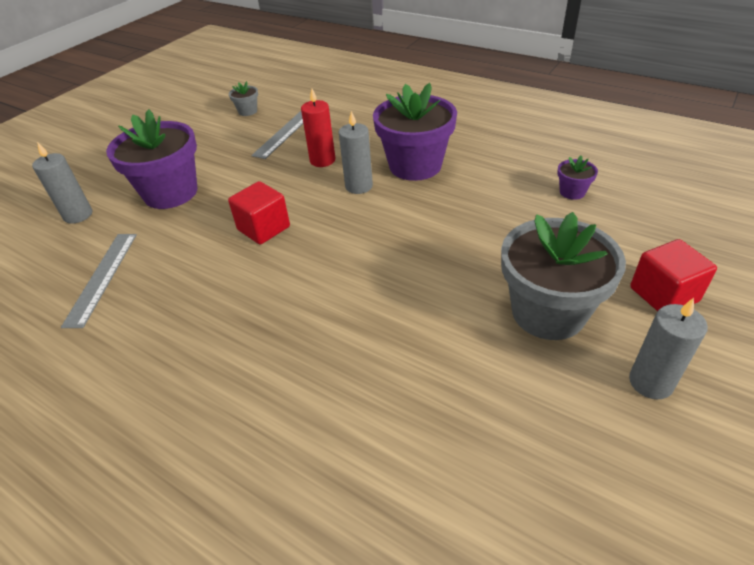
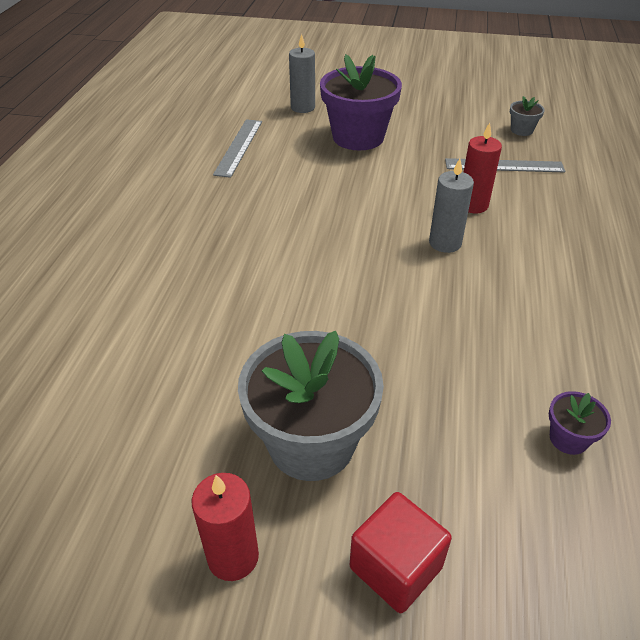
camera: 65 degrees right, 0 degrees up
grey ruler [61,234,137,328] -> grey ruler turned 60 degrees counterclockwise [213,119,262,178]
red cube [228,181,290,245] -> none
purple flower pot [373,83,457,181] -> none
grey candle [629,298,708,399] -> red candle [192,473,259,581]

